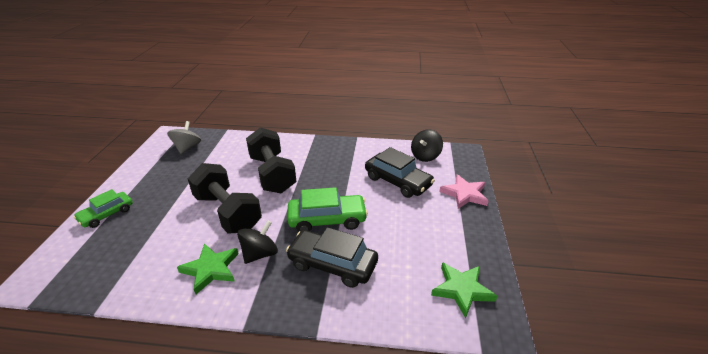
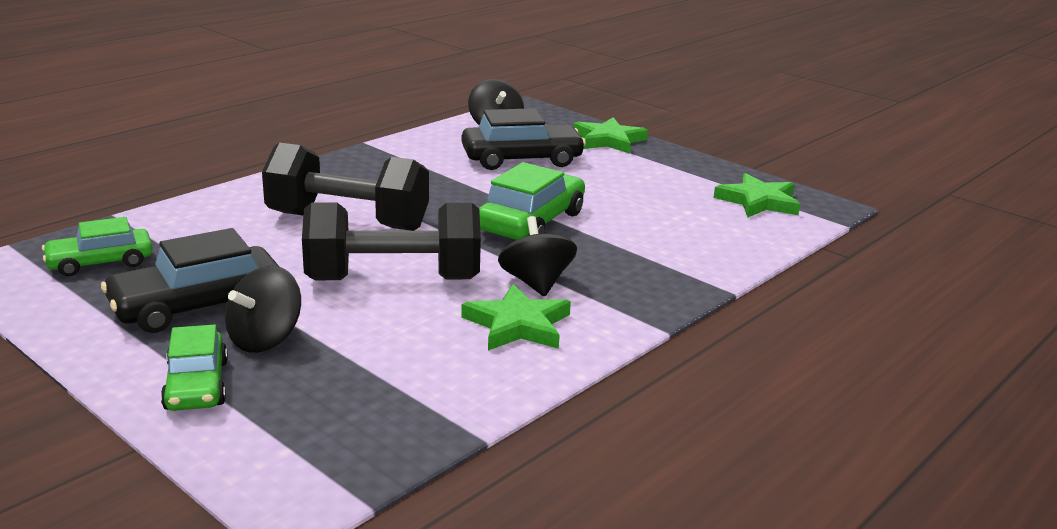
camera: 55 degrees left, 10 degrees down
grey spinning top [167,121,201,154] -> green car [42,217,153,276]
black car [286,227,378,288] -> black car moved to [101,228,279,333]
pink star [439,174,489,209] -> green star [574,117,648,154]
none -> black spinning top [225,266,301,353]

